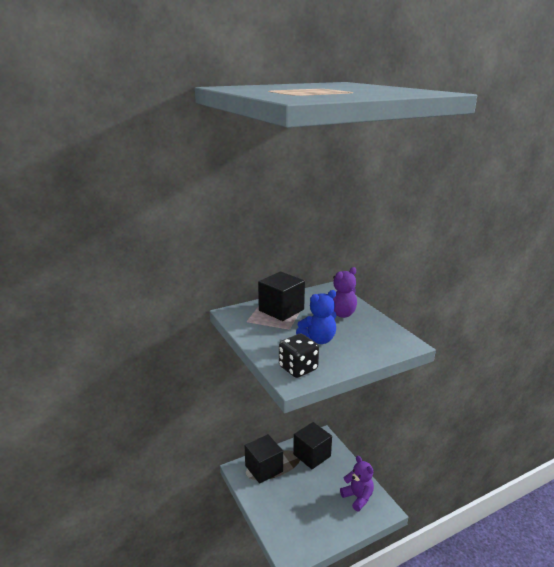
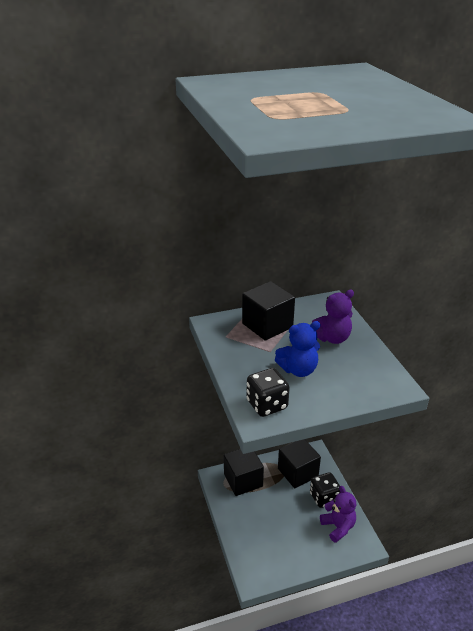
camera: 10 degrees right, 10 degrees up
none -> black dice [310,472,341,508]

